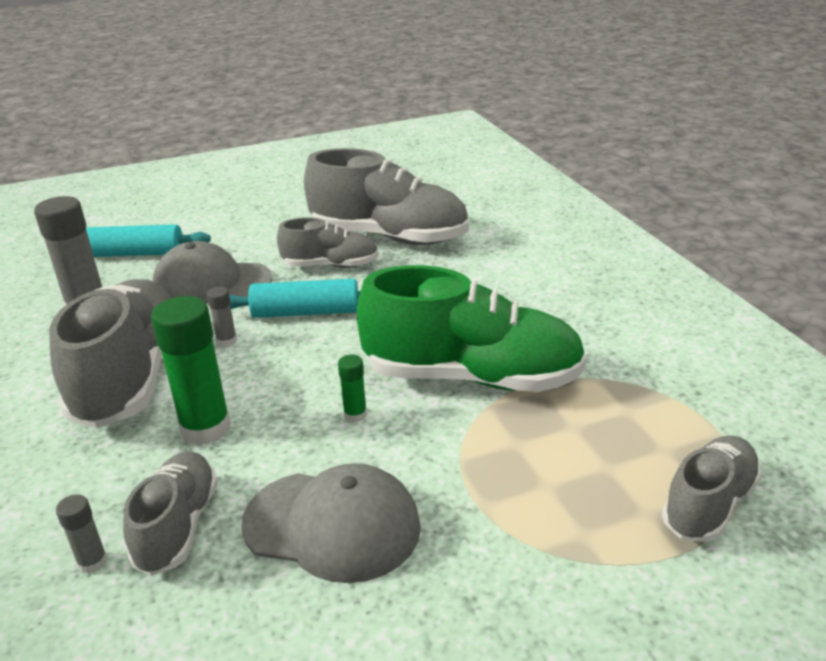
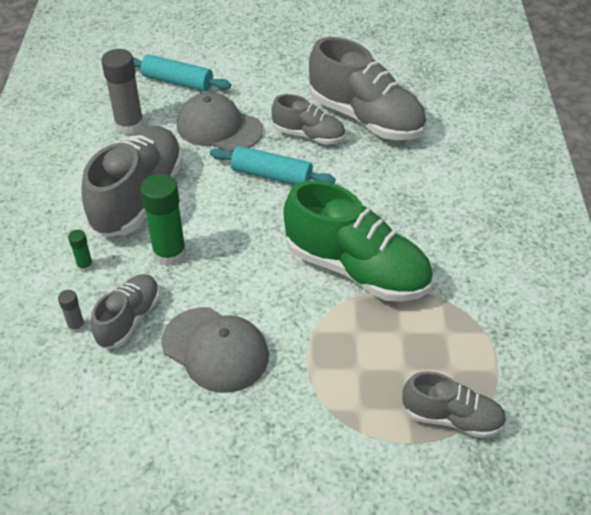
camera: 20 degrees right, 15 degrees up
grey glue stick [207,287,237,347] -> none
green glue stick [338,355,367,422] -> green glue stick moved to [68,230,93,272]
grey shoe [662,436,762,542] -> grey shoe turned 45 degrees clockwise [402,371,507,438]

